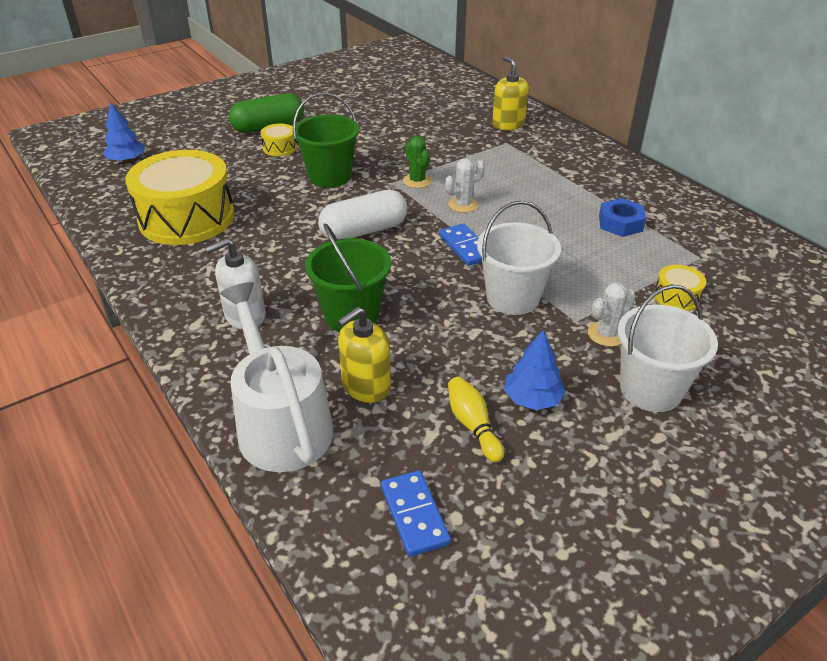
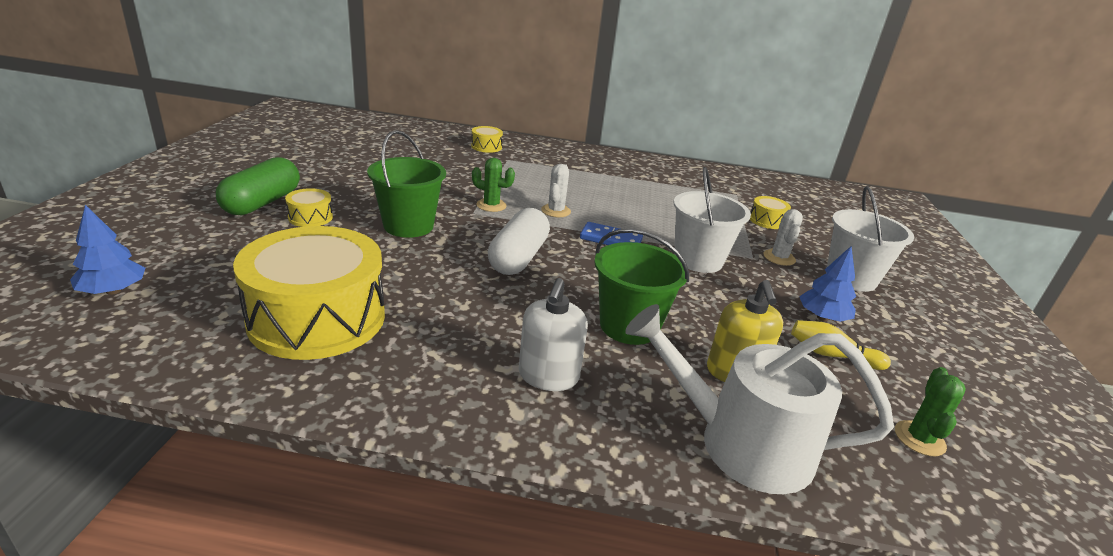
camera: 50 degrees left, 10 degrees down
blue domino [381,470,451,557] -> green cactus [895,367,966,456]
yellow soap dispenser [492,56,529,130] -> yellow drum [471,126,503,153]
blue nut [599,198,646,237] -> none

